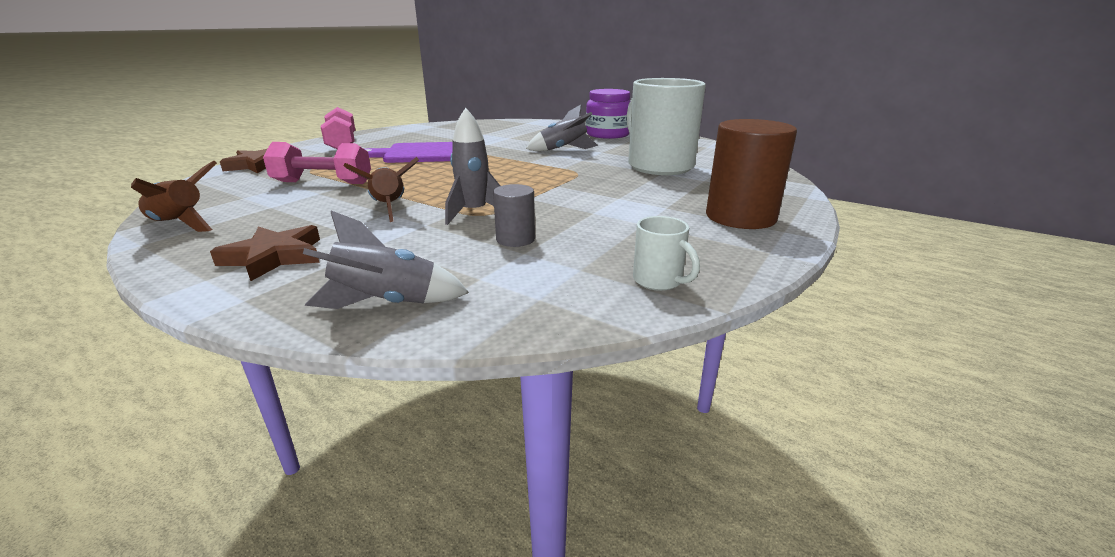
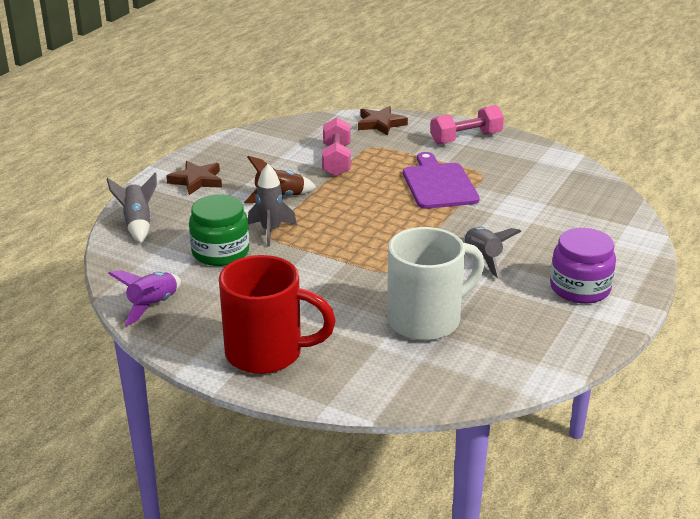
camera: 85 degrees right, 5 degrees up
brown rocket [131,161,217,232] -> none
grey cylinder [493,184,535,247] -> green jar [189,194,249,266]
white mug [633,216,700,291] -> purple rocket [108,270,181,326]
brown cylinder [706,119,797,229] -> red mug [219,255,336,374]

